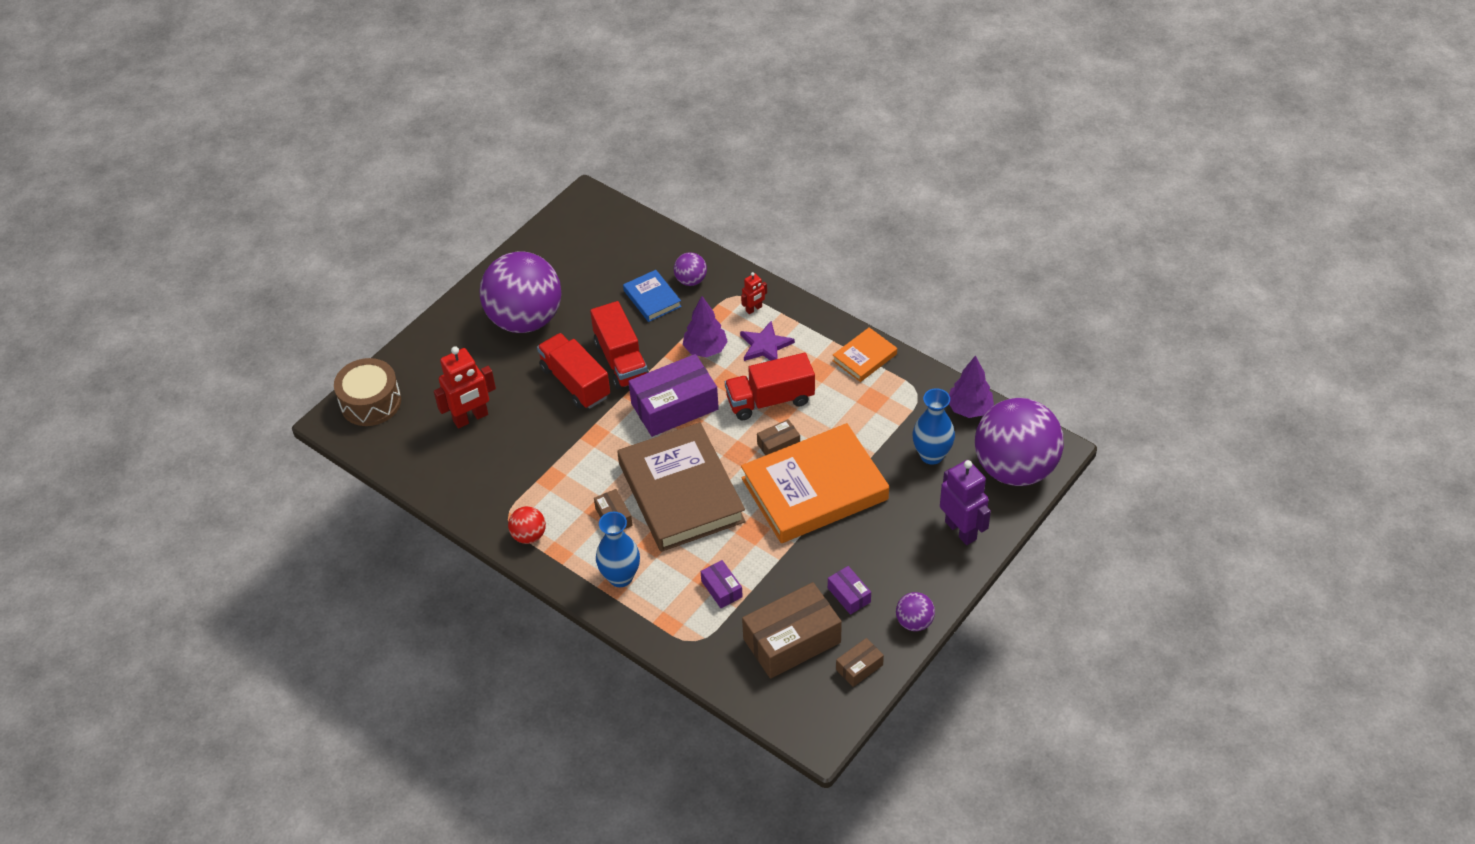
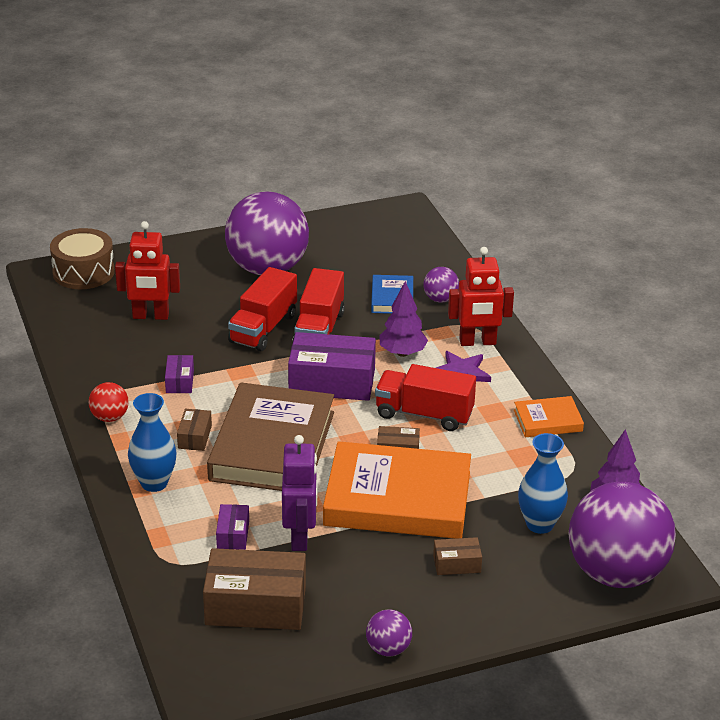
camera: 30 degrees right, 15 degrees down
red truck [537,333,610,409] -> red truck turned 150 degrees counterclockwise [228,267,297,351]
red robot [741,272,767,314] -> red robot [448,247,514,346], size x1.94
purple box [828,566,871,615] -> purple box moved to [165,355,194,393]
brown box [836,638,884,687] -> brown box moved to [433,537,482,575]
purple robot [940,460,991,545] -> purple robot moved to [282,435,318,551]

